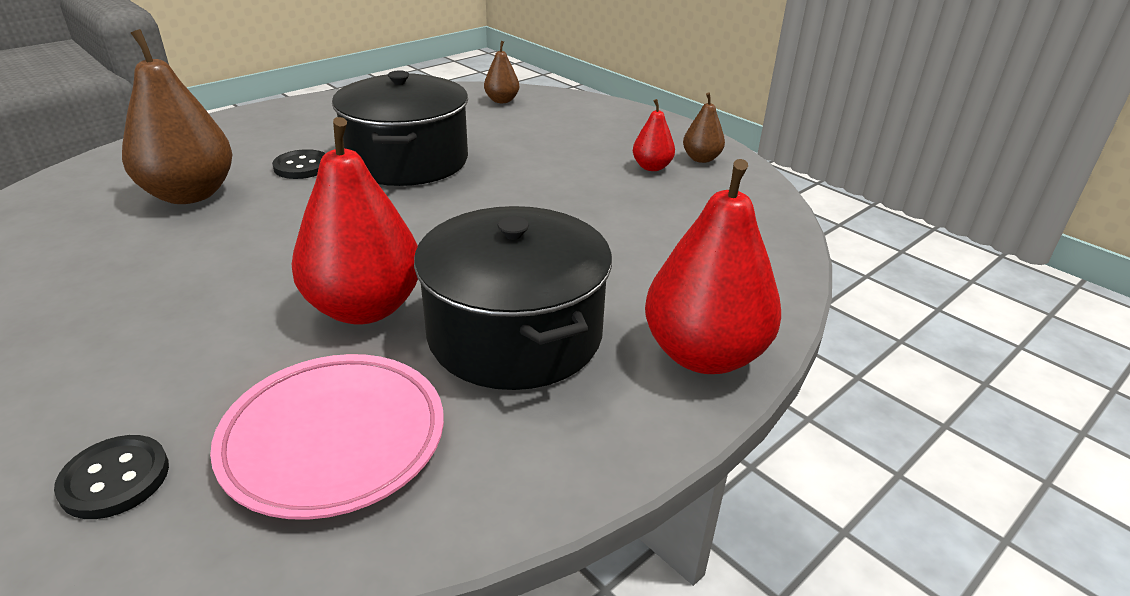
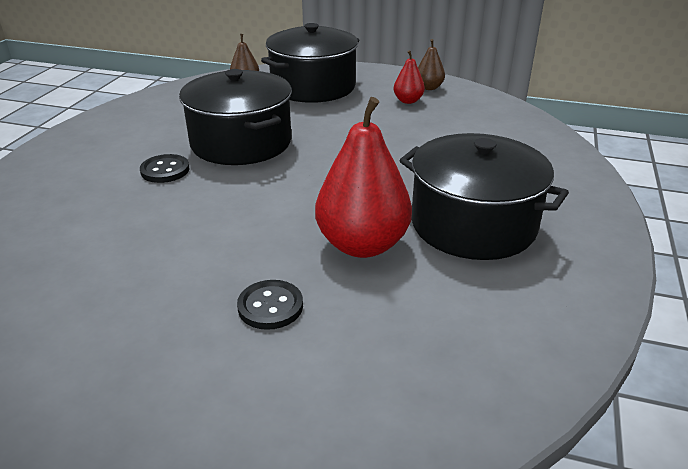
camera: 30 degrees left, 0 degrees up
black button [54,435,169,519] -> black button moved to [237,280,303,330]
brown pear [122,29,232,204] -> none
pink plate [210,354,444,520] -> none
red pear [645,159,781,374] -> none
none -> black pot [261,23,359,103]

